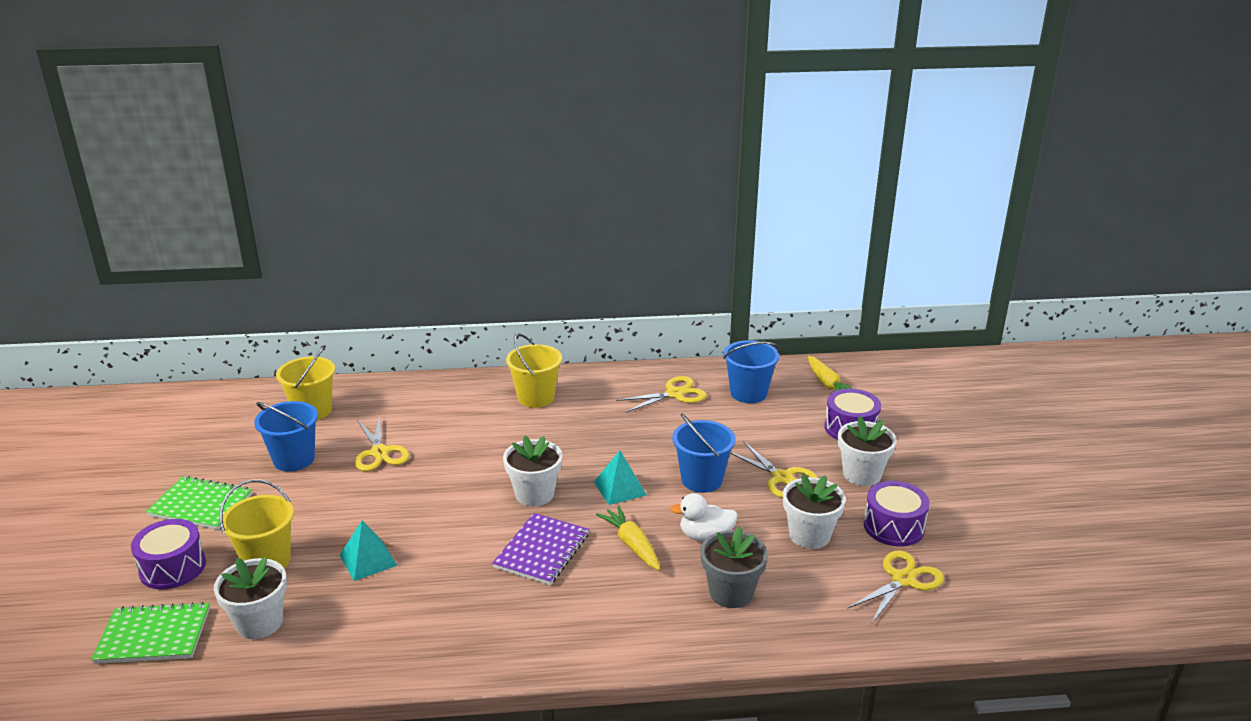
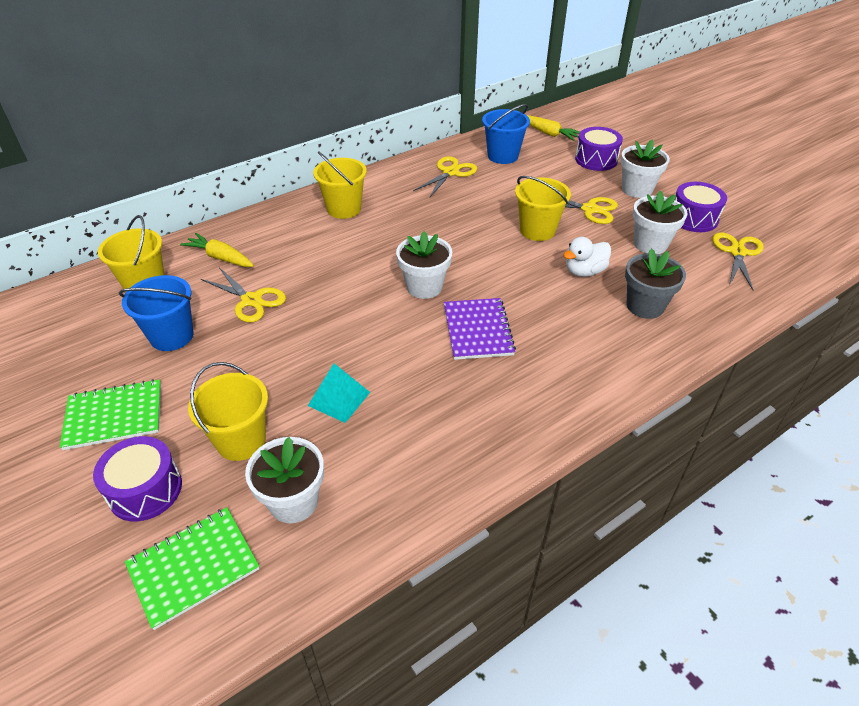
camera: 30 degrees left, 15 degrees up
turquoise pyramid [594,451,647,505] -> none
yellow carrot [596,505,660,570] -> yellow carrot moved to [180,233,254,267]
blue bucket [672,413,736,493] -> yellow bucket [515,176,571,241]

